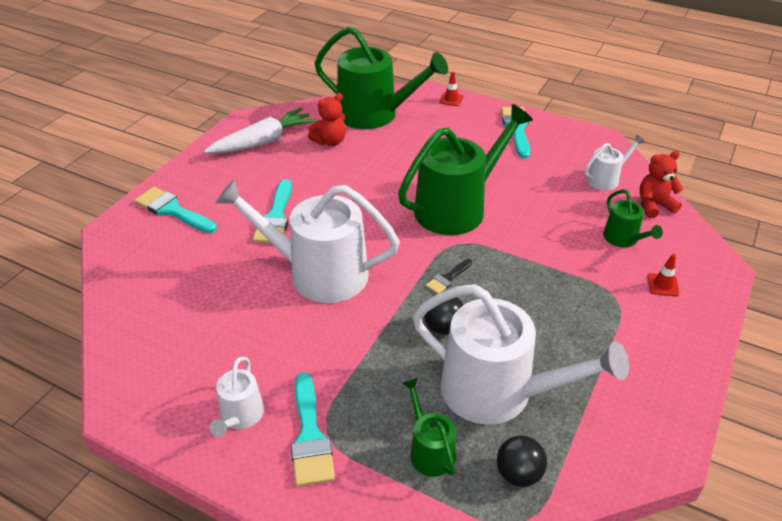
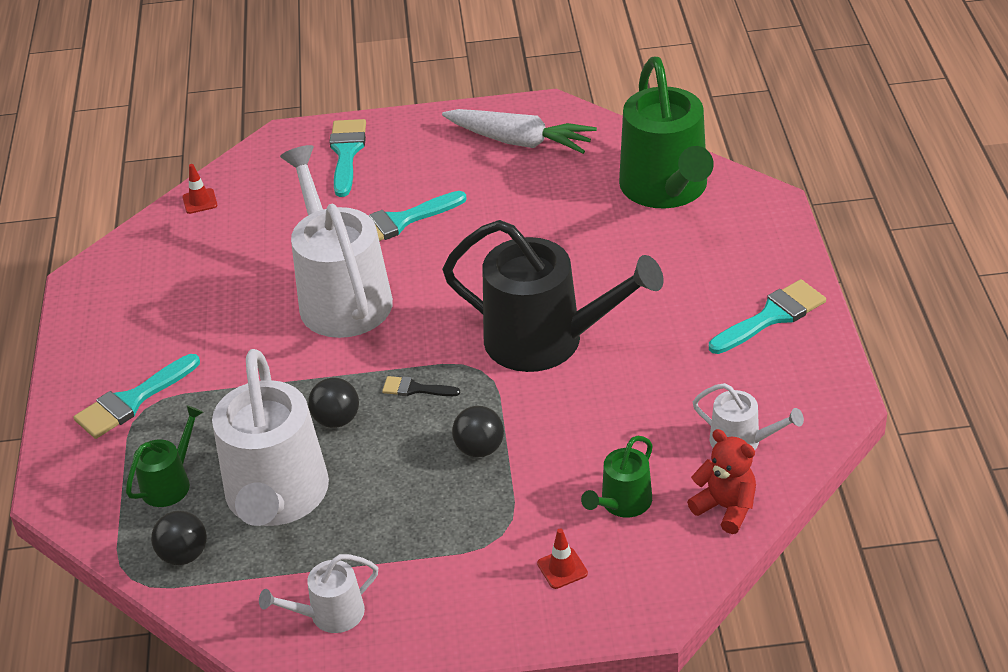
camera: 60 degrees right, 0 degrees up
white watering can [210,357,264,437] -> white watering can moved to [259,554,378,633]
red teddy bear [308,93,346,146] -> none
green watering can [398,104,533,235] -> black watering can [442,220,663,372]
red traffic cone [439,72,463,106] -> red traffic cone moved to [182,164,217,214]
none -> black ball [452,406,504,457]

